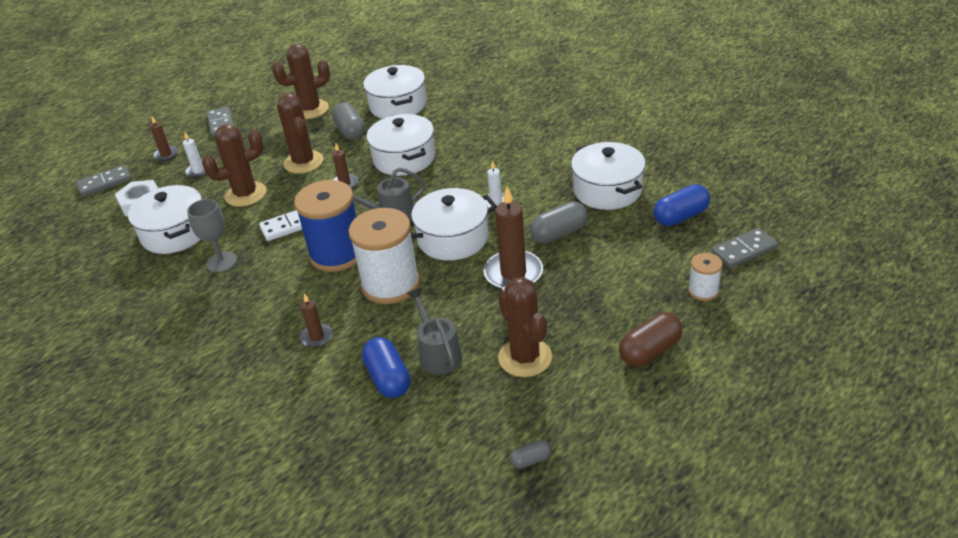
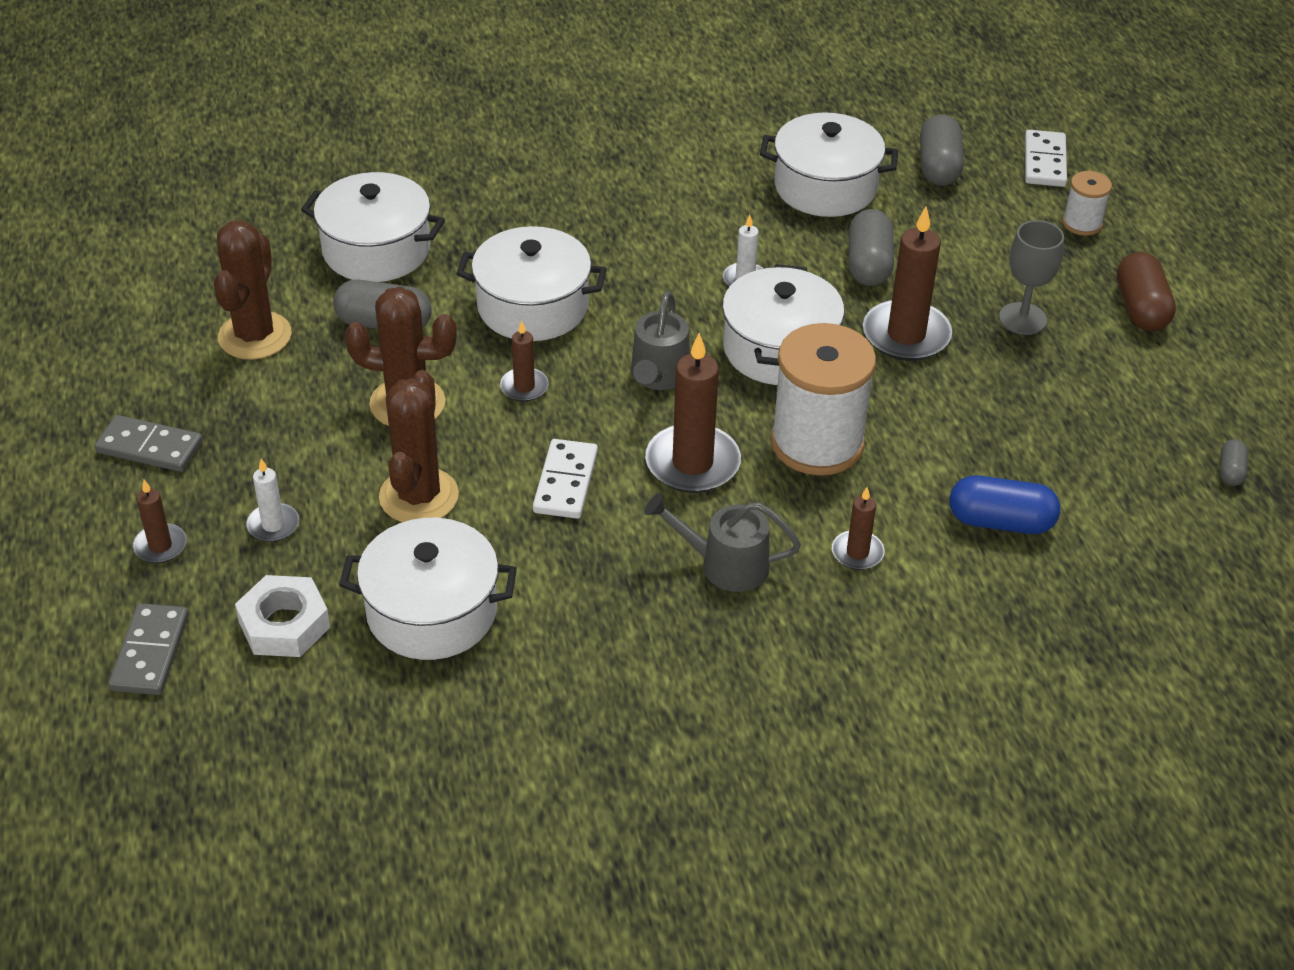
camera: 60 degrees left, 5 degrees up
grey goblet [187,199,237,272] -> grey goblet moved to [999,220,1064,335]
blue spool [294,180,357,272] -> brown candle [645,333,741,493]
grey watering can [407,287,462,375] -> grey watering can moved to [644,493,801,592]
brown cactus [498,277,552,377] -> none
blue capsule [653,184,710,226] -> grey capsule [920,114,964,186]
grey domino [712,228,778,268] -> white domino [1025,130,1067,187]

